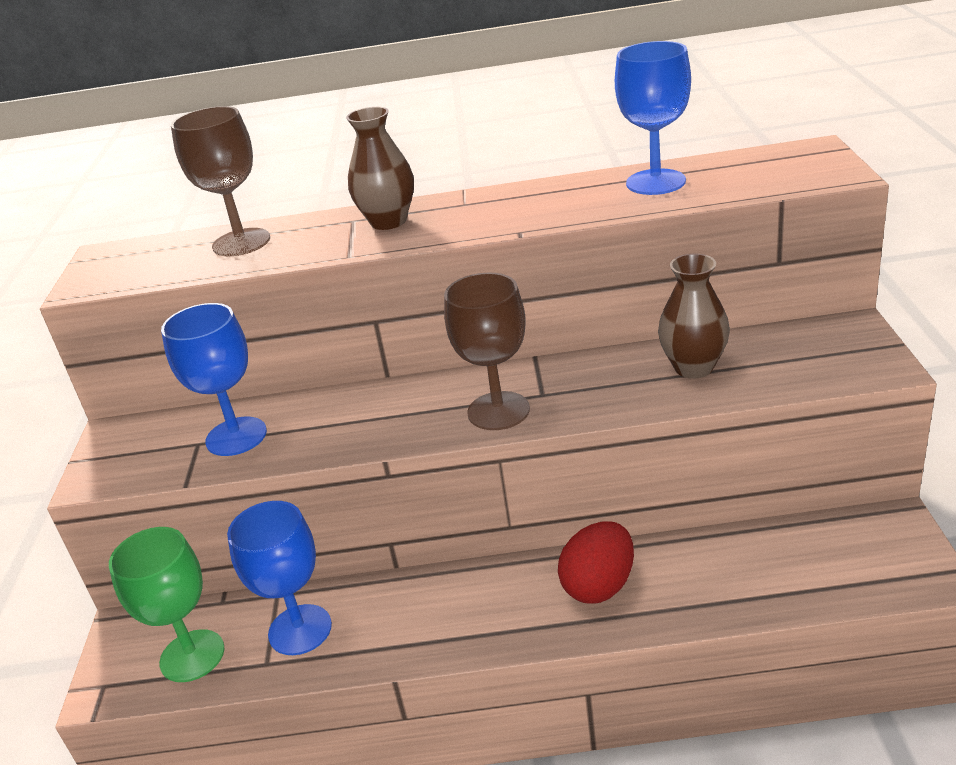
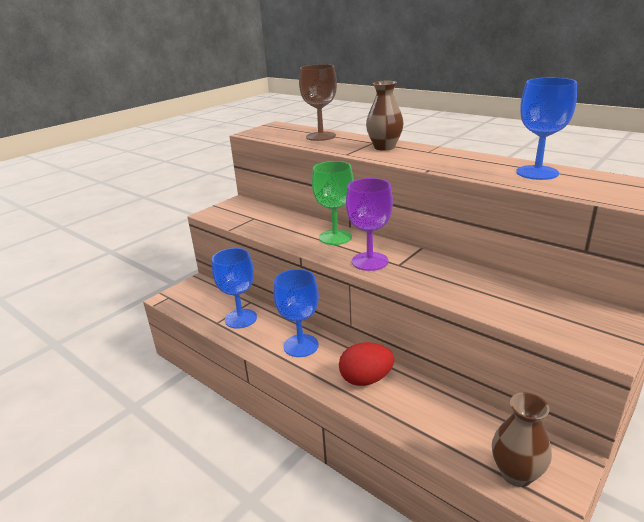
camera: 40 degrees right, 5 degrees down
green goblet [109,527,224,682] -> green goblet moved to [312,161,354,245]
blue goblet [161,303,267,456] -> blue goblet moved to [274,269,319,357]
brown goblet [444,273,530,430] -> purple goblet [346,178,393,271]
brown vase [658,254,730,378] -> brown vase moved to [492,392,552,487]

